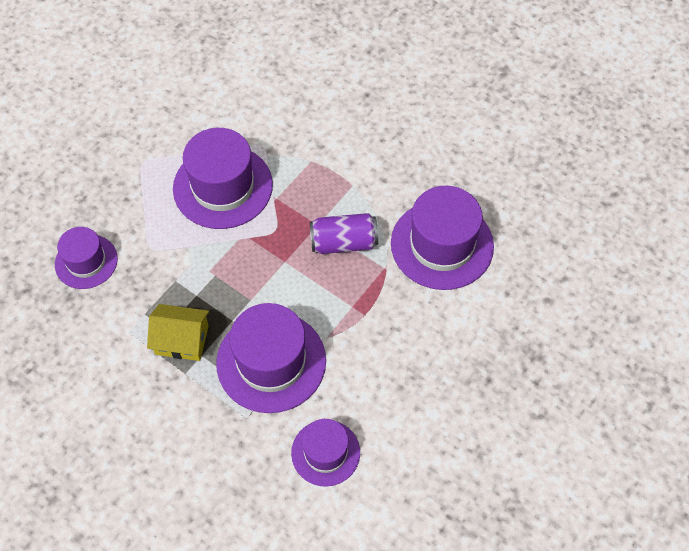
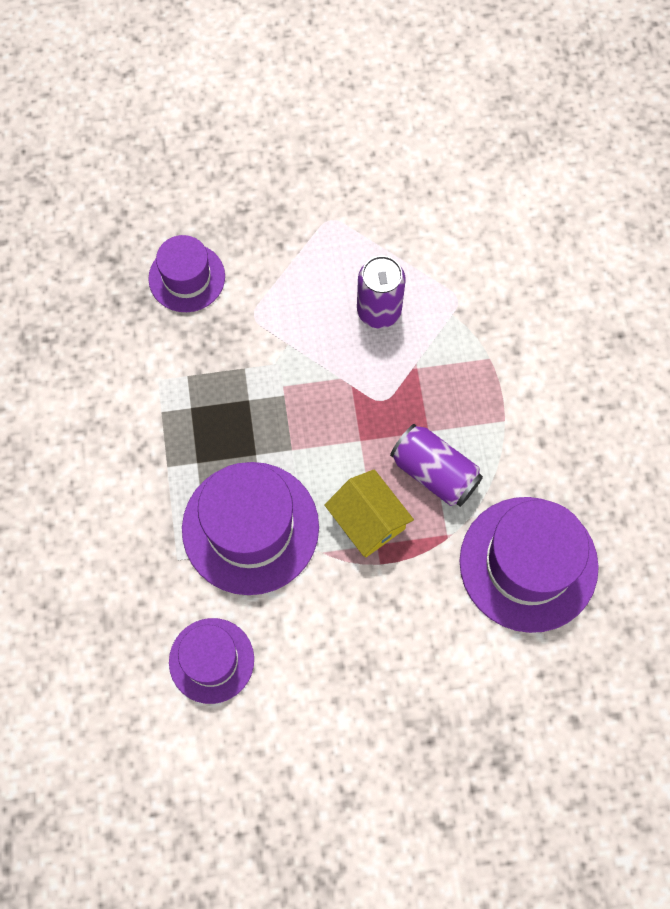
camera: 45 degrees right, 10 degrees up
yellow house [147,304,209,361] -> yellow house moved to [325,469,414,557]
purple hat [173,128,273,229] -> purple can [357,256,406,328]

